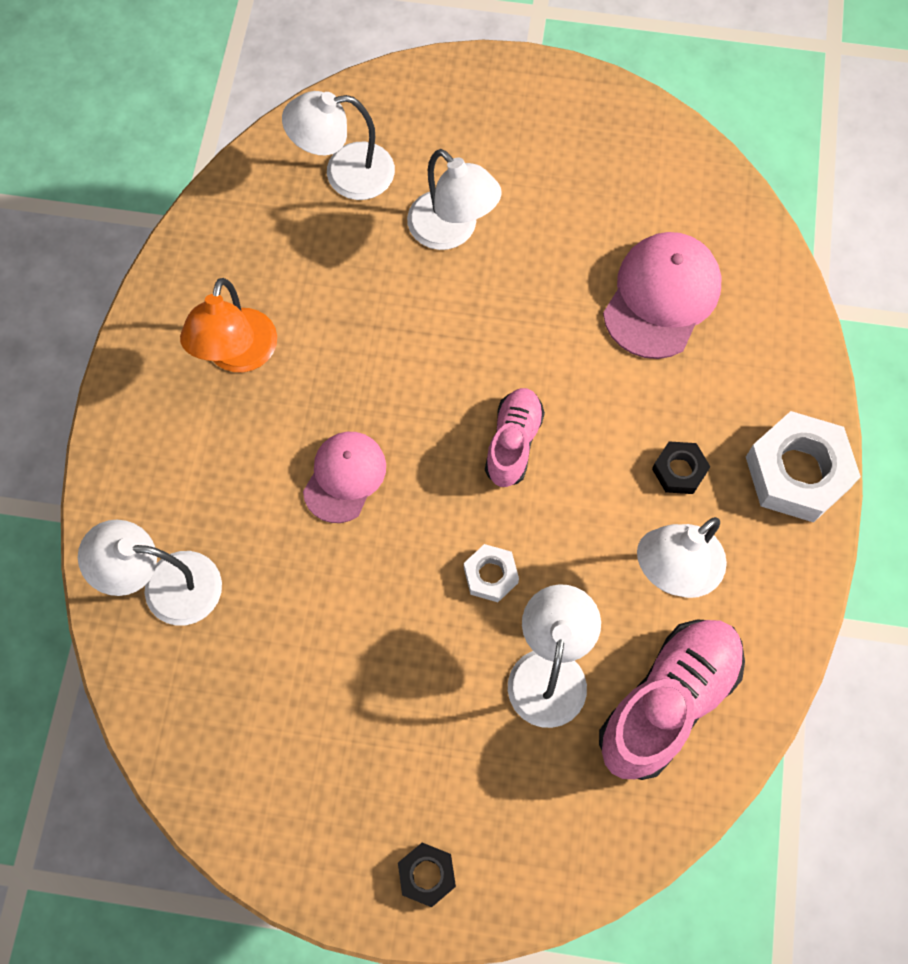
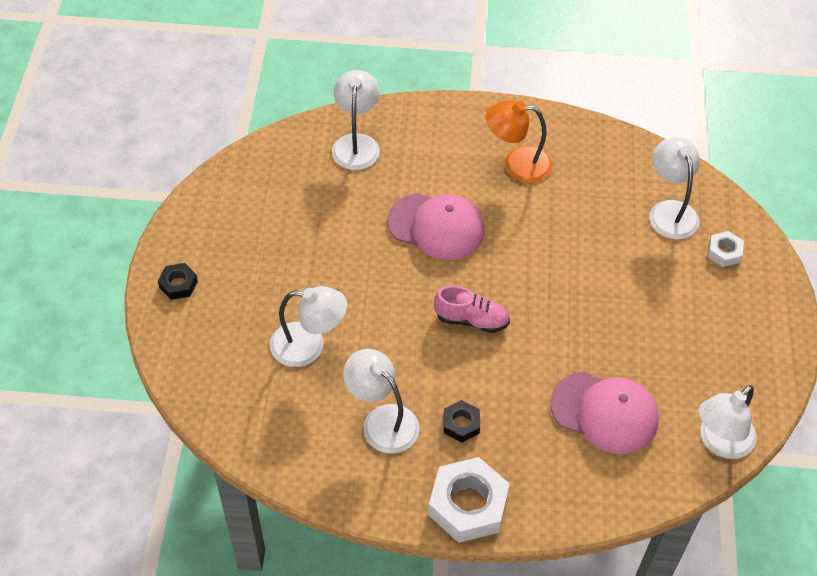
camera: 85 degrees right, 15 degrees down
pink cap [303,432,386,523] -> pink cap [387,193,485,260], size x1.51
white lamp [407,149,502,250] -> white lamp moved to [698,385,756,459]
white nut [464,544,519,602] -> white nut moved to [707,231,744,267]
pink shoe [599,620,745,780] -> none

